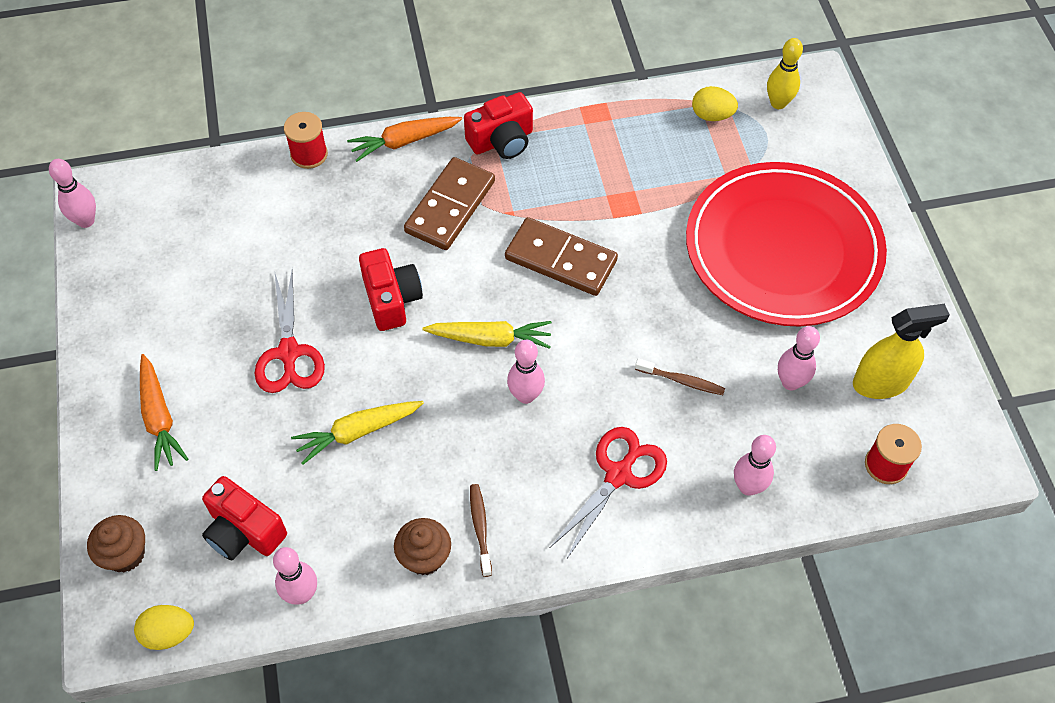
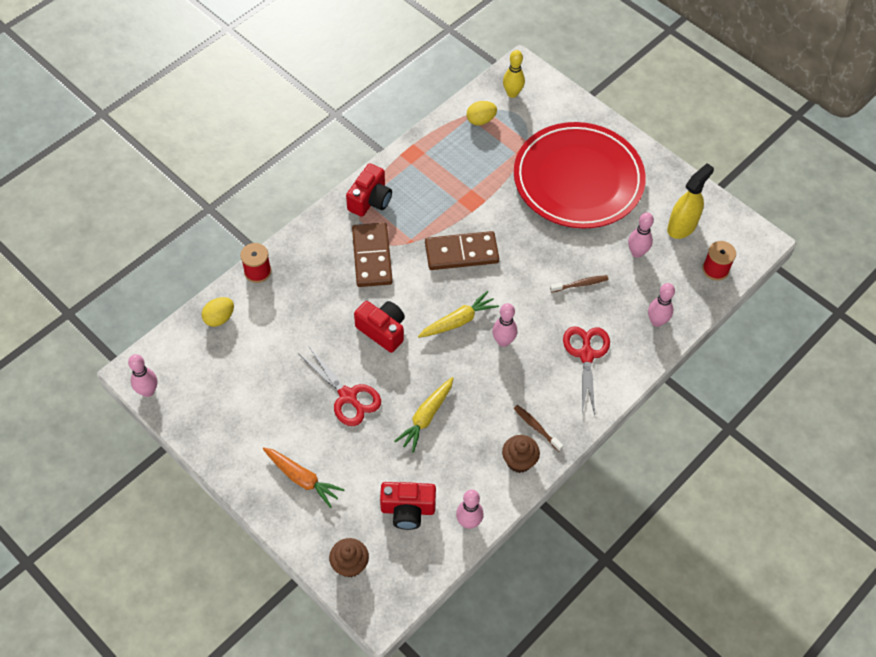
camera: 35 degrees left, 0 degrees up
yellow egg [134,605,194,650] -> yellow egg moved to [202,297,234,327]
orange carrot [347,117,462,162] -> none

